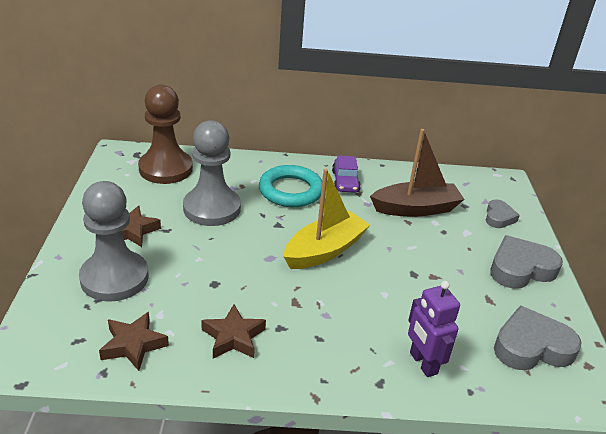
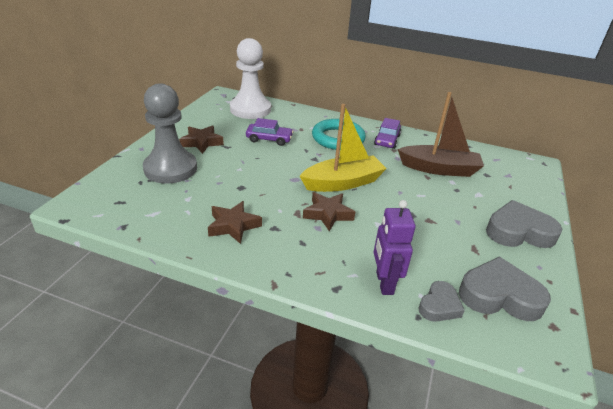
camera: 20 degrees right, 0 degrees up
brown star [99,312,169,371] -> brown star moved to [303,192,355,231]
brown pawn [138,84,193,184] -> white pawn [230,38,271,119]
grey pawn [183,120,241,226] -> purple car [246,118,293,146]
grey heart [486,199,520,228] -> grey heart moved to [418,281,465,322]

